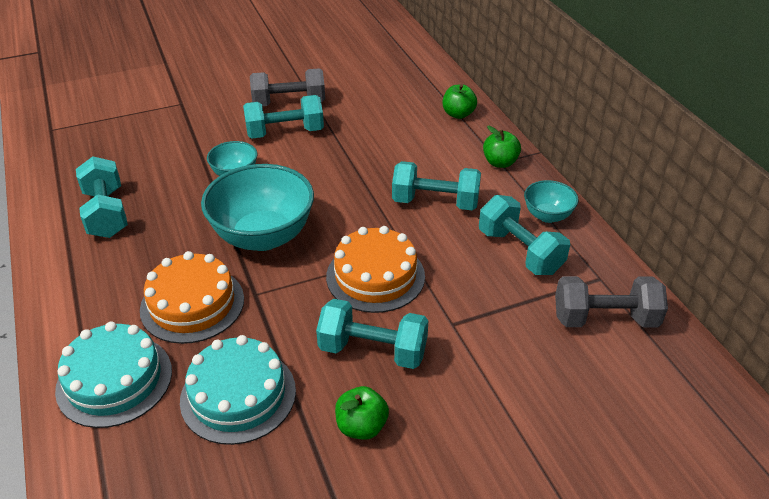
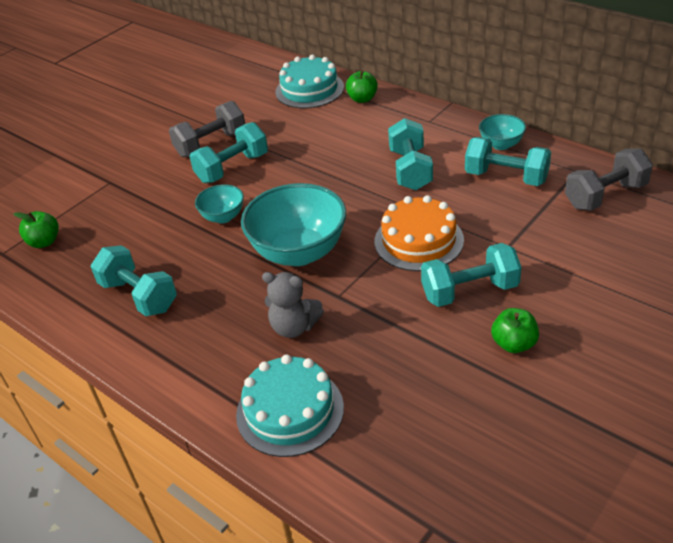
camera: 25 degrees left, 0 degrees up
orange cake [140,251,244,344] -> grey teddy bear [262,272,324,338]
turquoise cake [180,335,296,445] -> turquoise cake moved to [275,54,344,108]
turquoise dumbbell [392,161,481,210] -> turquoise dumbbell turned 75 degrees counterclockwise [388,118,433,191]
green apple [483,126,521,168] -> green apple moved to [13,211,59,248]

